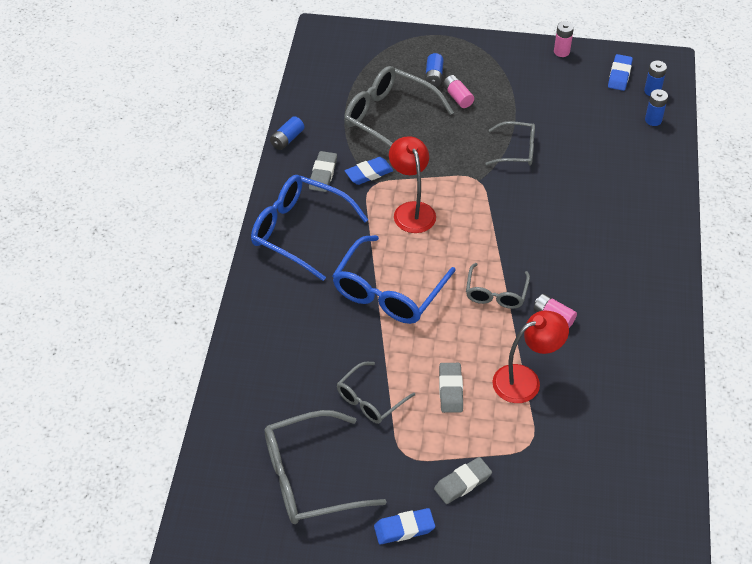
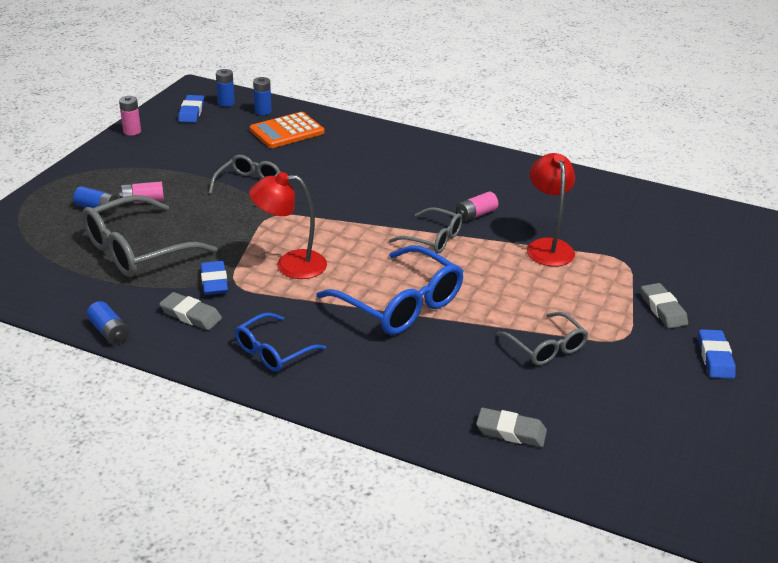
camera: 75 degrees left, 15 degrees down
blue glasses [251,175,368,281] -> blue glasses [235,313,326,372], size x0.58
grey glasses [265,410,387,524] -> none
grey eraser [439,363,463,413] -> grey eraser moved to [476,408,547,447]
blue eraser [608,54,633,91] -> blue eraser turned 60 degrees clockwise [178,95,204,123]
none -> orange calculator [250,112,324,148]

